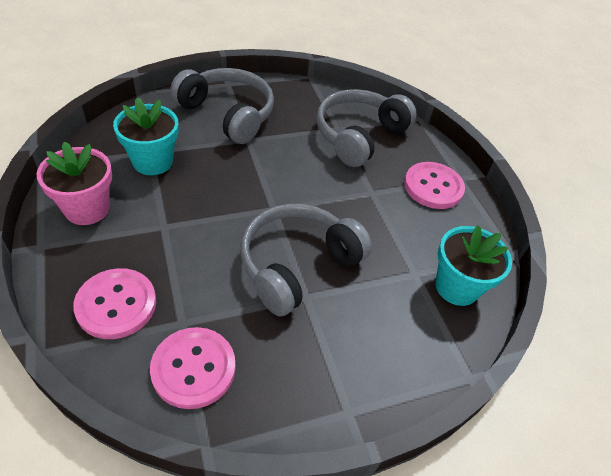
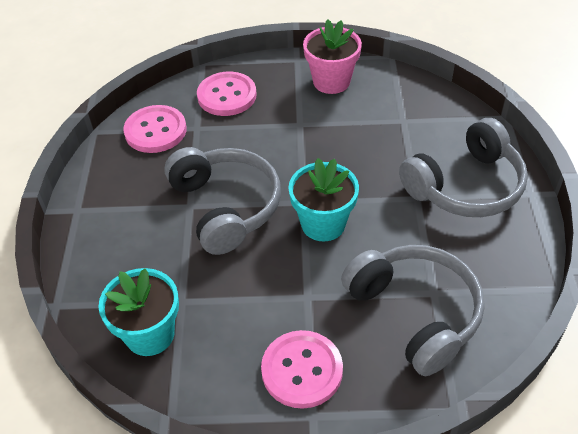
camera: 115 degrees right, 0 degrees up
turquoise flower pot [113,97,178,175] -> turquoise flower pot moved to [289,158,359,241]

